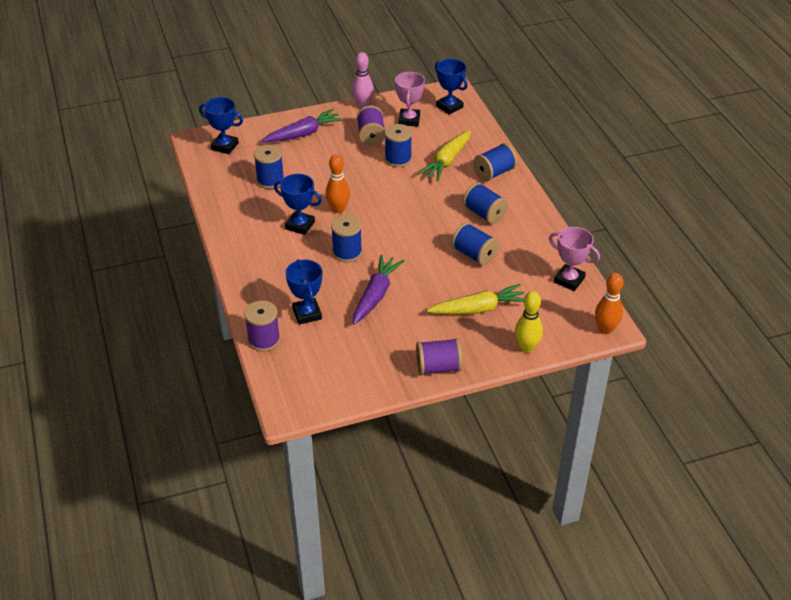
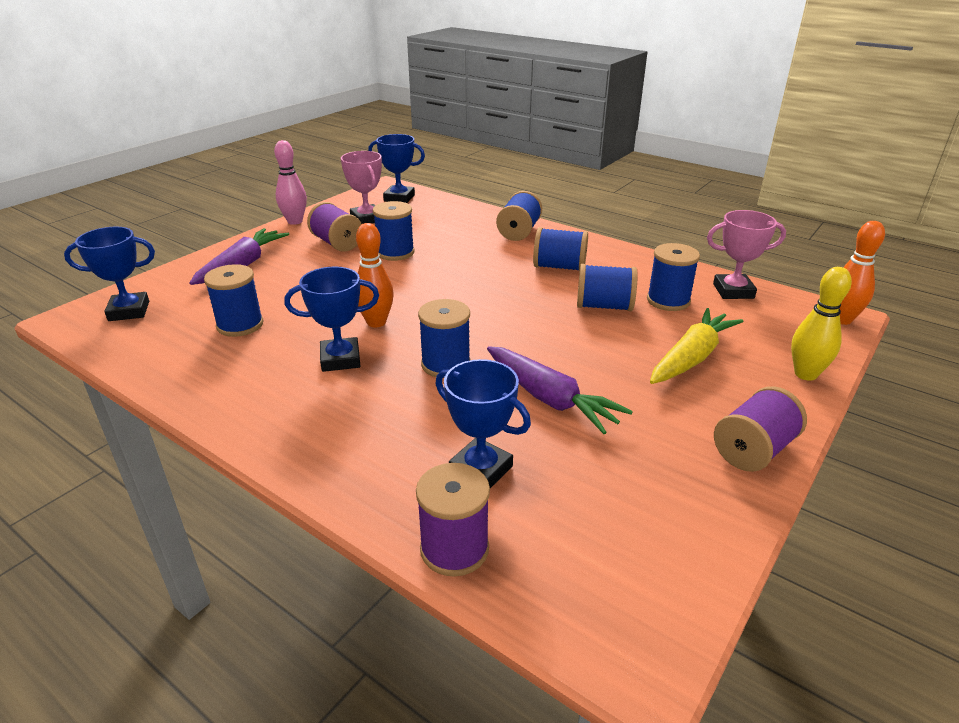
camera: 35 degrees left, 10 degrees down
purple carrot [353,255,404,324] -> purple carrot turned 150 degrees clockwise [487,346,633,434]
yellow carrot [418,130,471,181] -> none
none -> blue spool [647,243,700,311]

